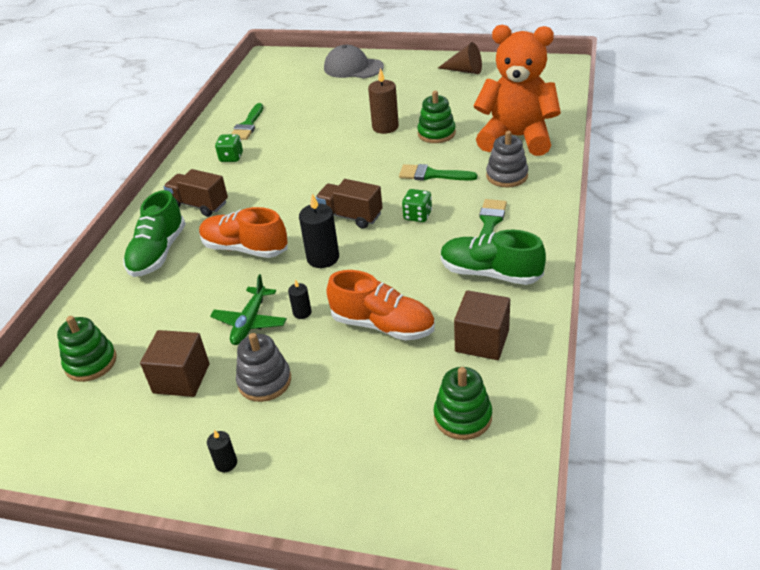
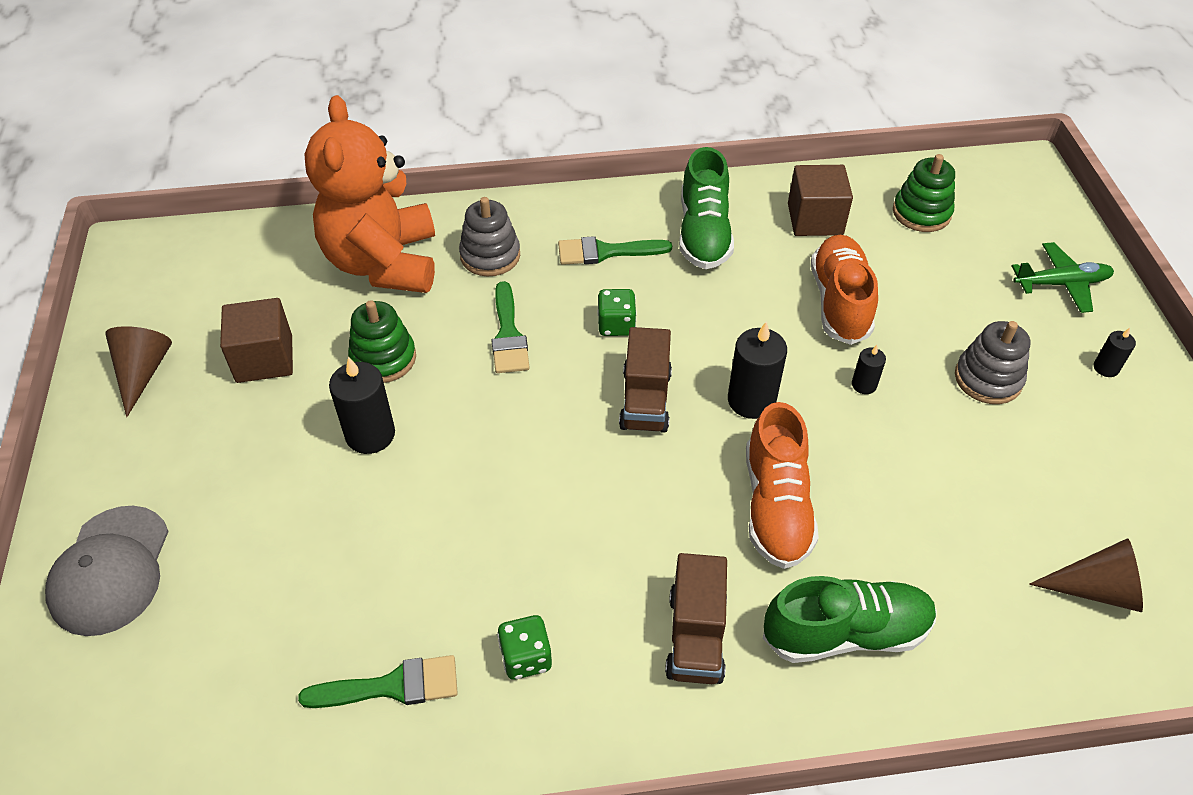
camera: 115 degrees left, 10 degrees up
green stacking toy [57,316,117,382] -> brown cone [1029,538,1143,612]
brown cube [140,330,209,397] -> brown cube moved to [220,298,293,383]
green plane [210,274,287,345] -> green plane moved to [1012,242,1114,313]
brown candle [368,68,399,134] -> black candle [329,356,395,454]

